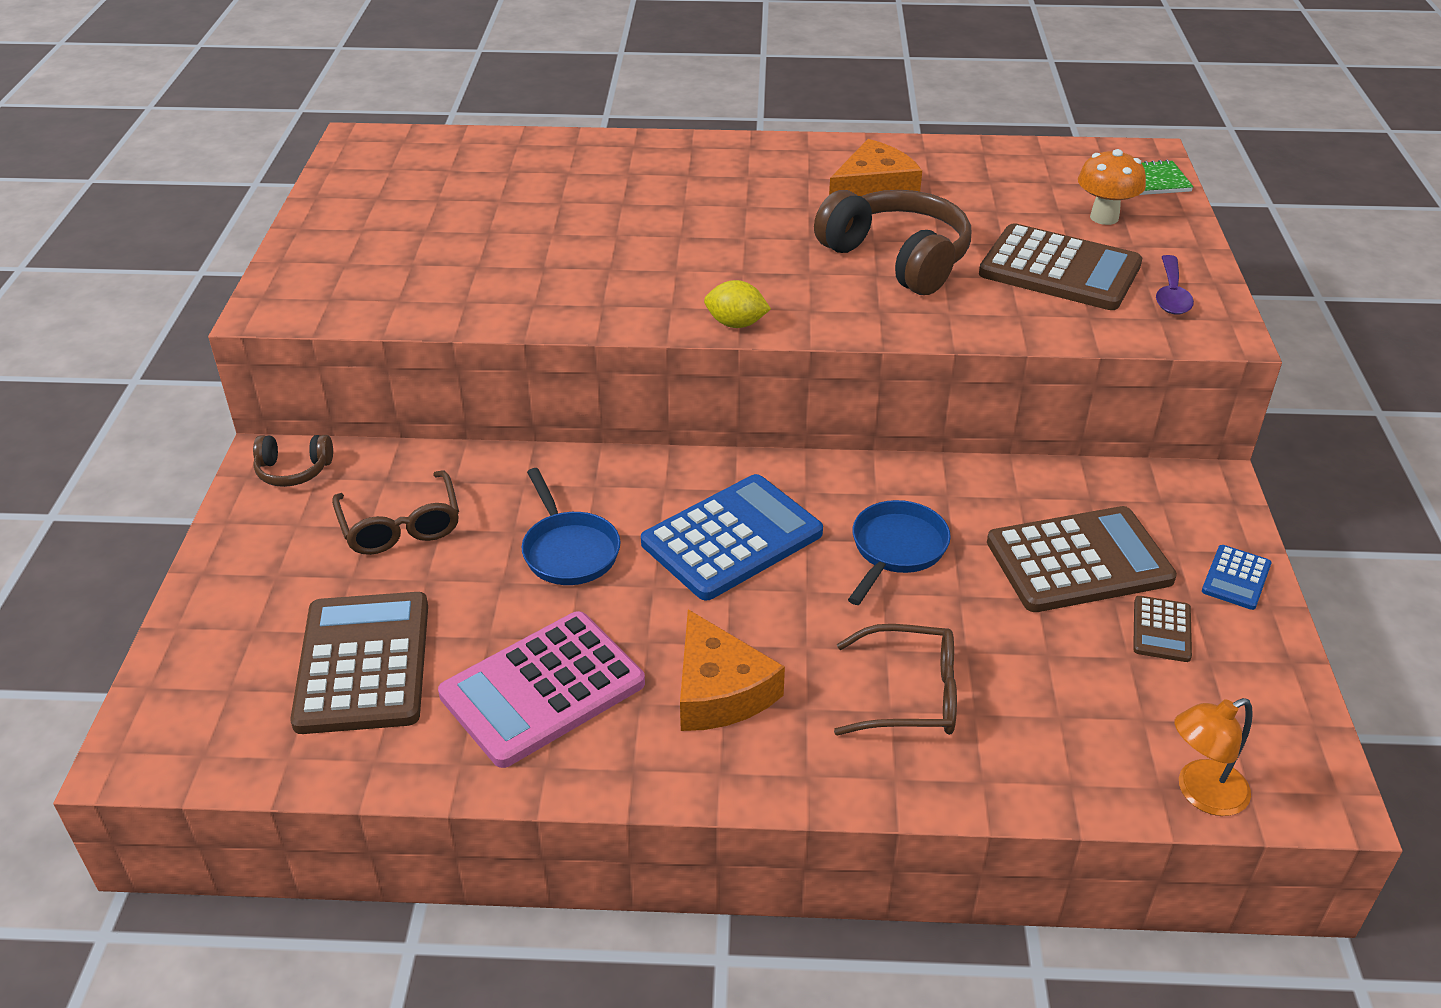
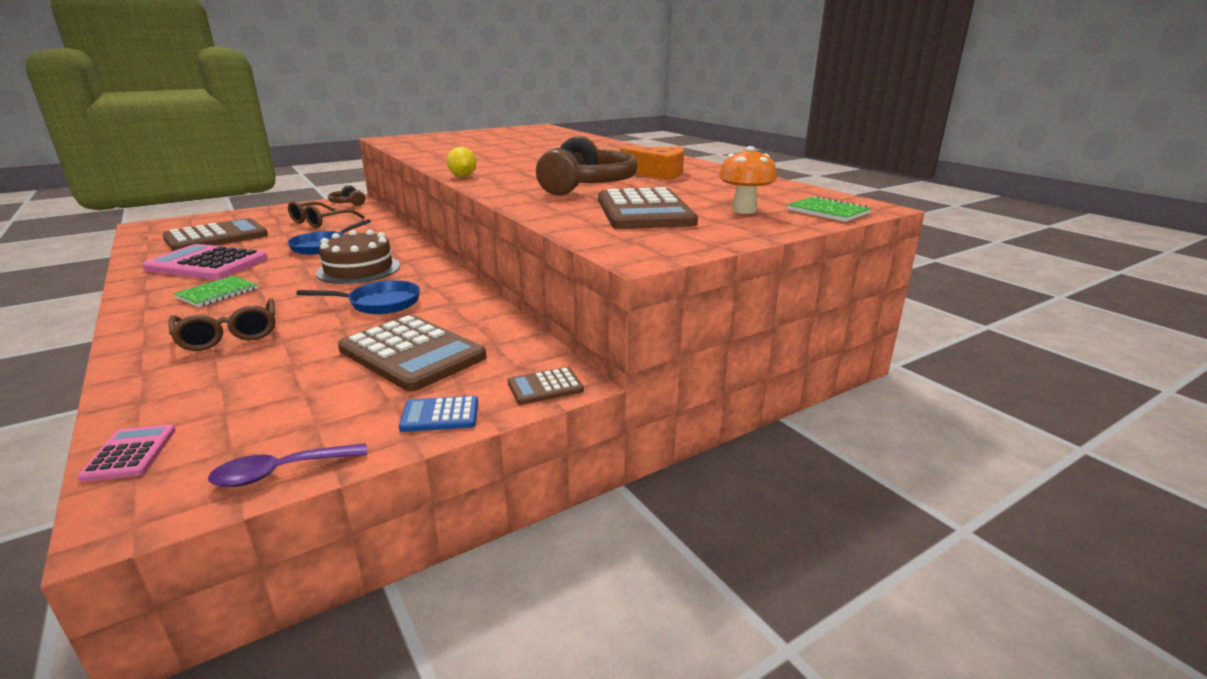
camera: 55 degrees right, 15 degrees down
blue calculator [641,474,823,601] -> brown cake [316,230,400,284]
orange cheese [680,609,785,731] -> green notebook [173,276,258,307]
brown calculator [1133,596,1192,662] -> brown calculator moved to [508,367,584,405]
purple spoon [1156,255,1194,315] -> purple spoon moved to [208,443,367,487]
orange lamp [1175,698,1253,816] -> pink calculator [78,424,176,482]

